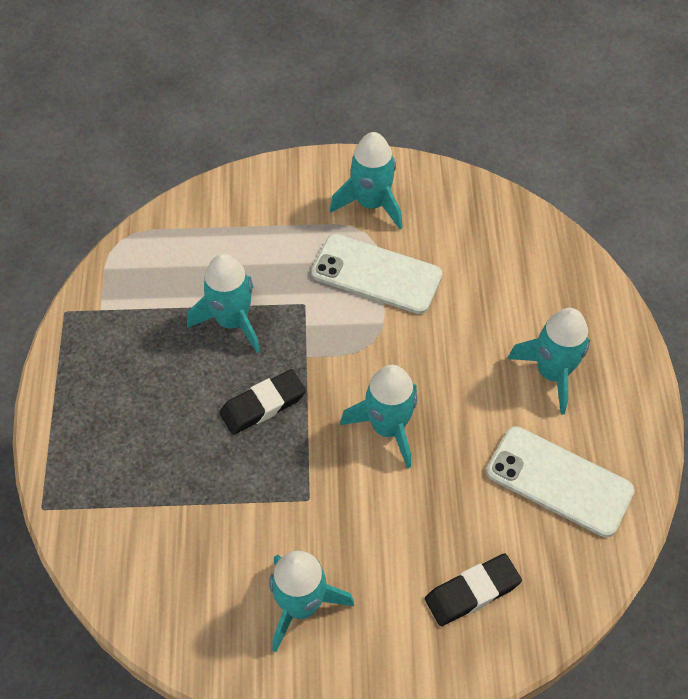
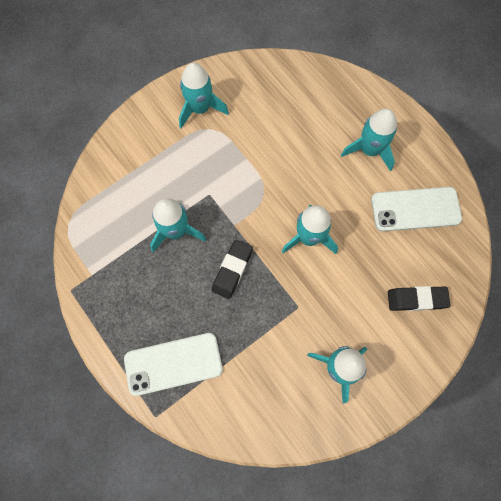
camera: 35 degrees left, 15 degrees up
white phone [311,234,442,314] -> white phone moved to [124,333,223,396]
black eraser [425,554,522,626] -> black eraser turned 60 degrees clockwise [388,286,450,311]

